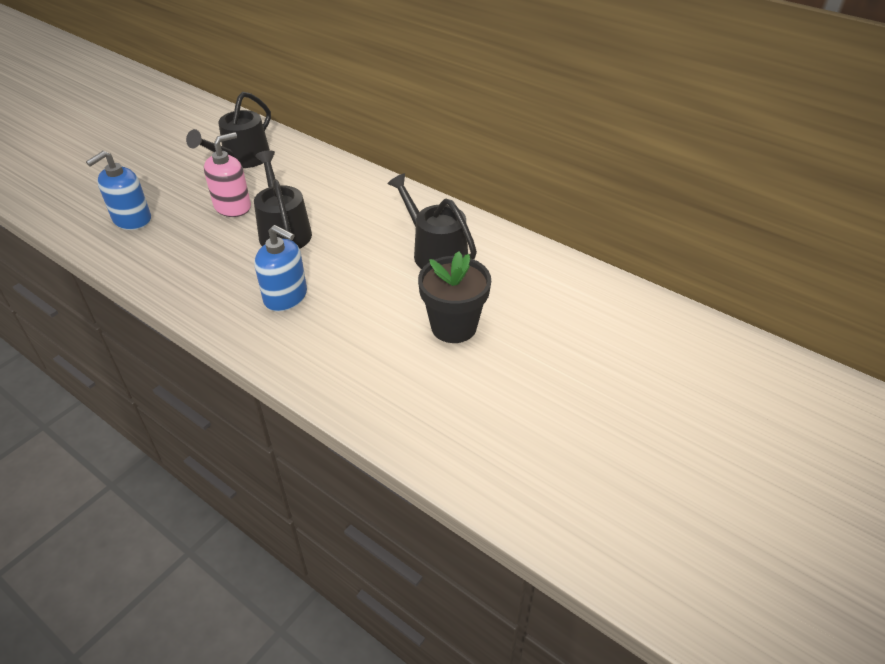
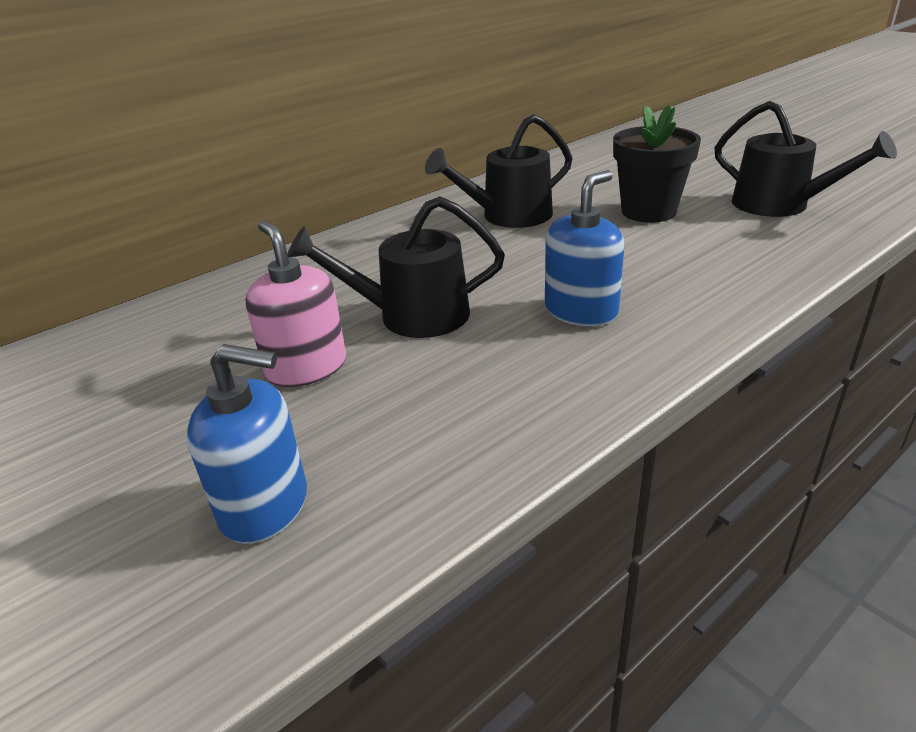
camera: 75 degrees left, 10 degrees down
blue soap dispenser [86,151,151,230] -> blue soap dispenser turned 45 degrees counterclockwise [187,344,307,544]
black watering can [186,92,271,168] -> black watering can moved to [714,101,897,217]

